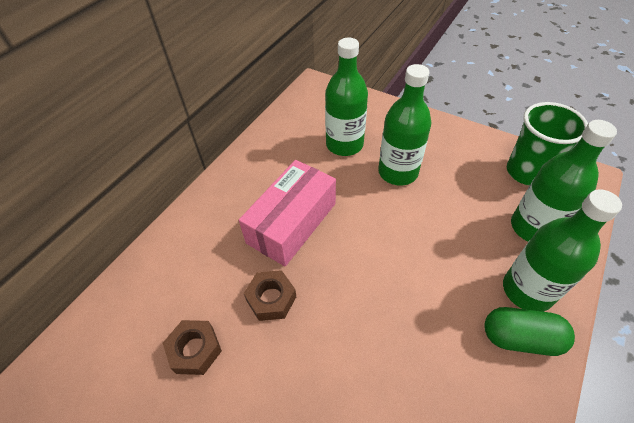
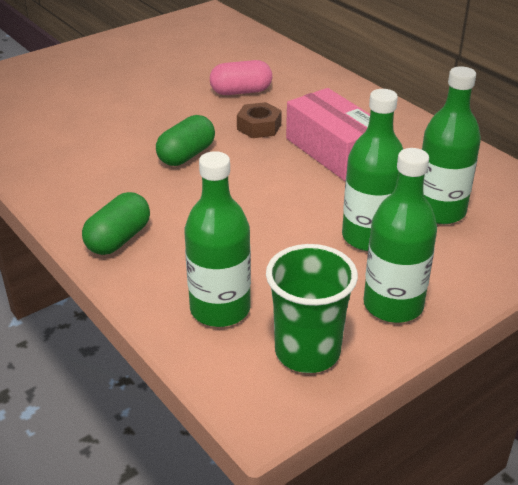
camera: 110 degrees right, 15 degrees down
brown nut [163,320,222,375] -> pink capsule [210,60,272,95]
green bottle [503,189,622,312] -> green bottle moved to [363,148,437,323]
none -> green capsule [156,115,215,166]

